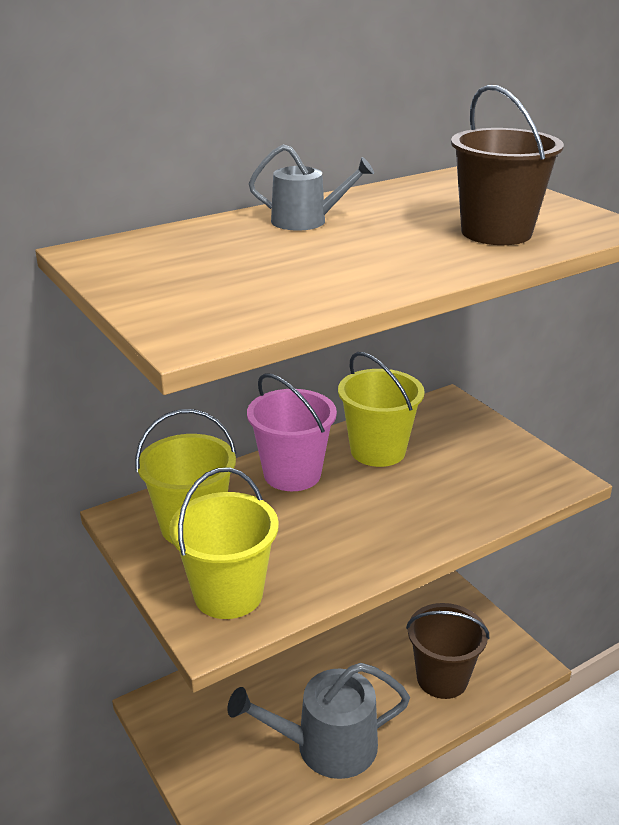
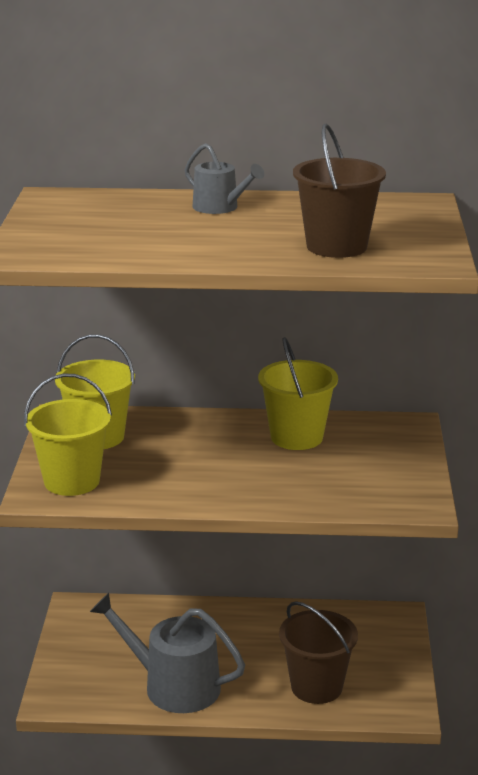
camera: 35 degrees right, 5 degrees down
pink bucket [247,373,337,491] -> none

